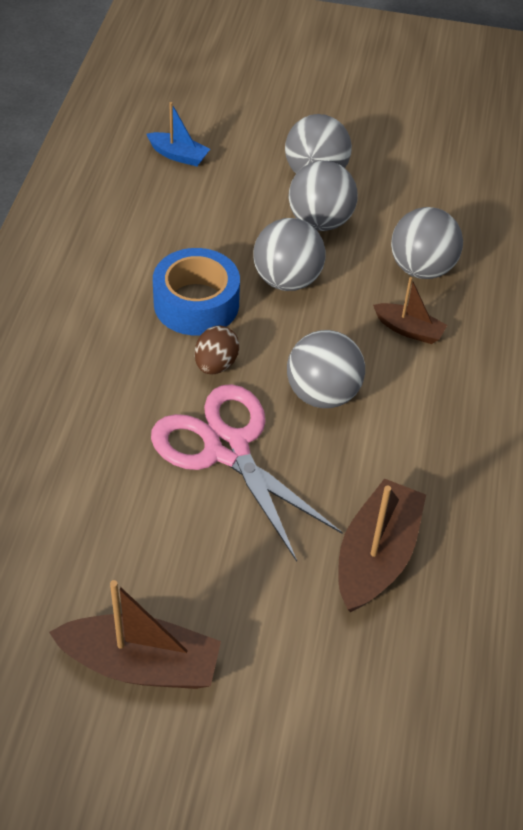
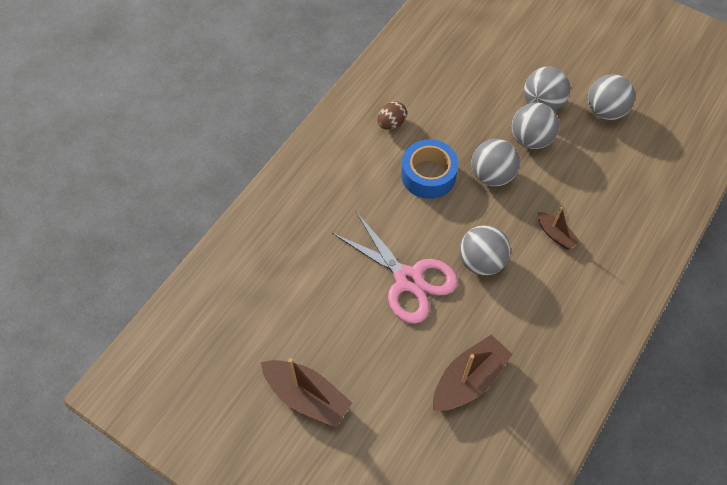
camera: 25 degrees right, 10 degrees up
blue boat [146,102,210,166] -> none
pink scissors [151,384,343,562] -> pink scissors turned 150 degrees clockwise [332,212,458,324]
brown egg [195,326,239,374] -> brown egg moved to [378,101,407,130]
grey ball [391,207,463,279] -> grey ball moved to [588,74,635,120]

